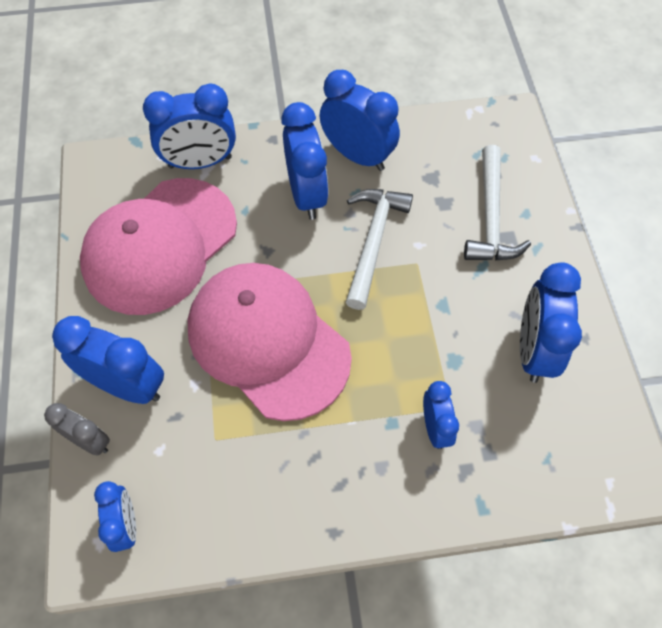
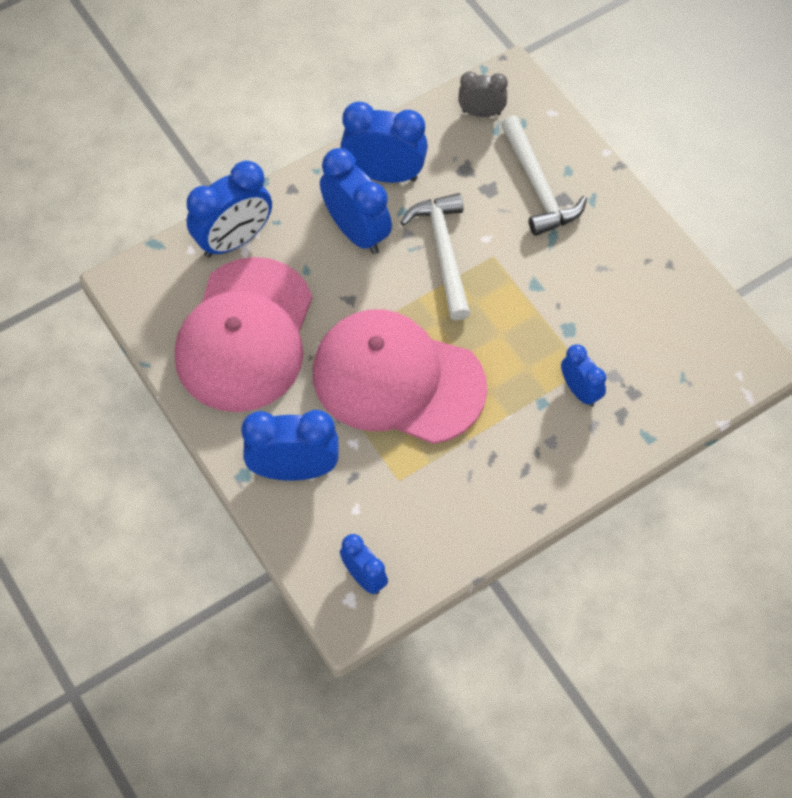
camera: 25 degrees left, 0 degrees up
grey clock [44,403,110,456] -> grey clock moved to [458,72,508,117]
blue clock [520,262,582,383] -> none

